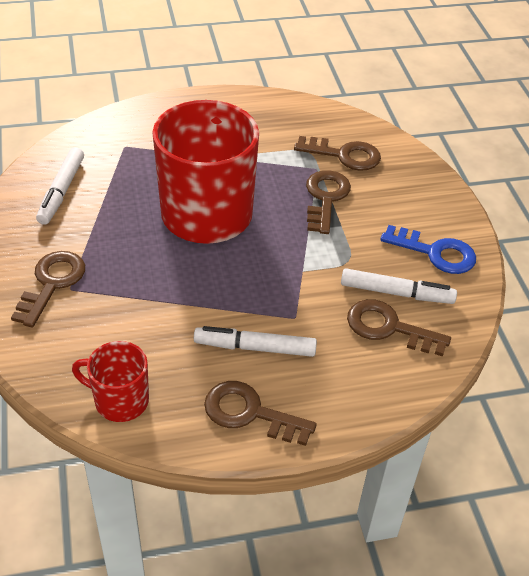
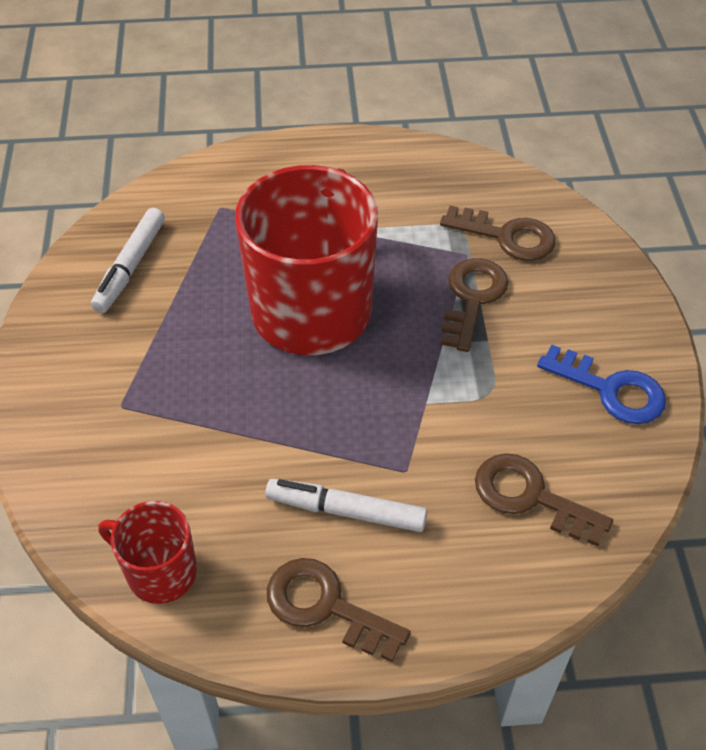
camera: 10 degrees right, 5 degrees up
brown key [11,251,85,327] -> none
white marker [341,268,457,304] -> none

